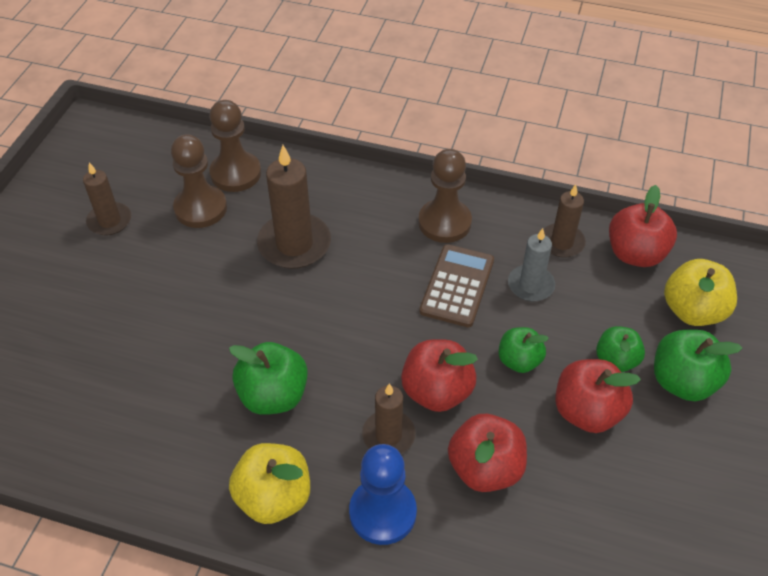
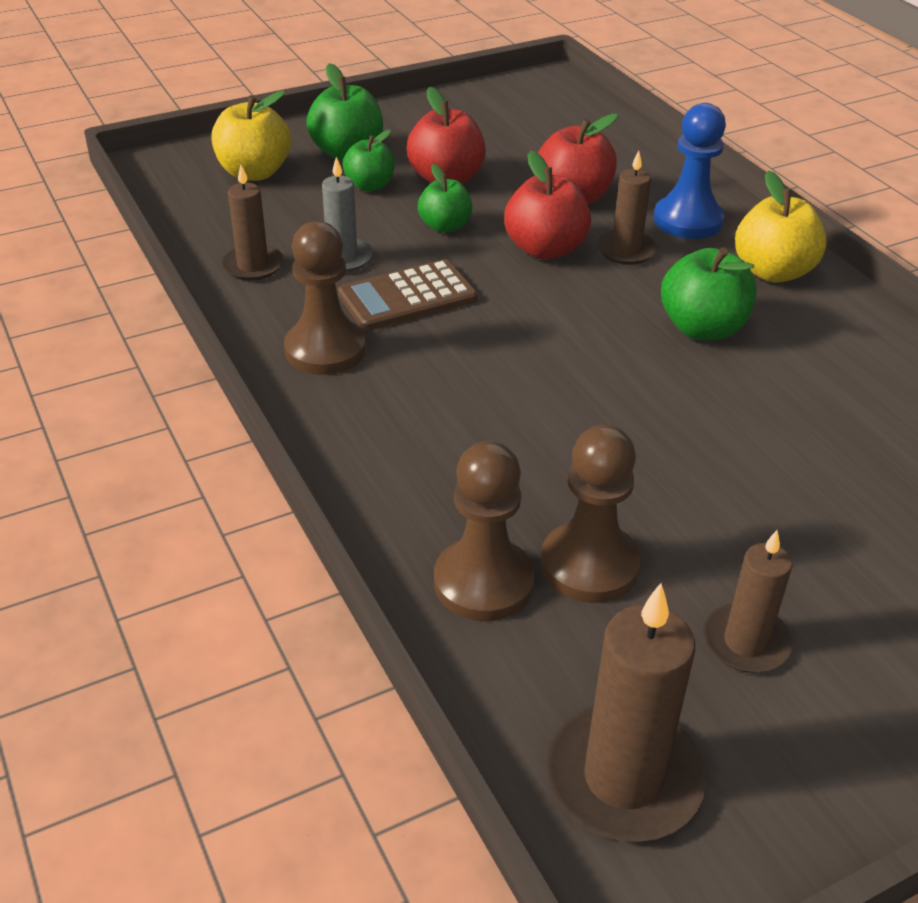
camera: 135 degrees left, 10 degrees down
brown candle [257,145,331,269] -> brown candle moved to [545,583,707,842]
red apple [609,185,677,267] -> none

